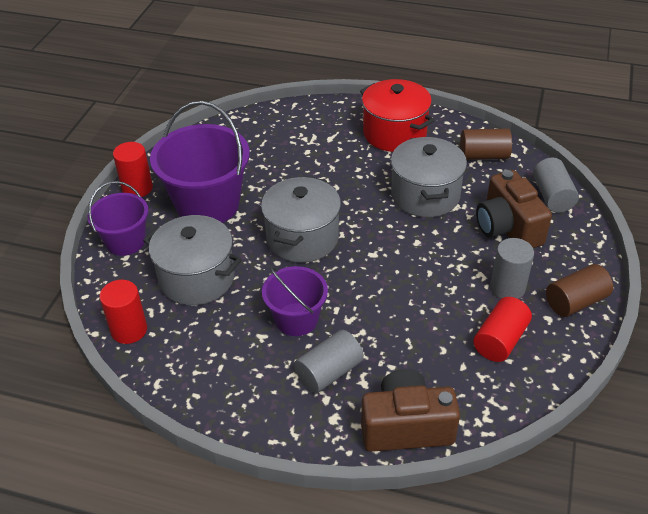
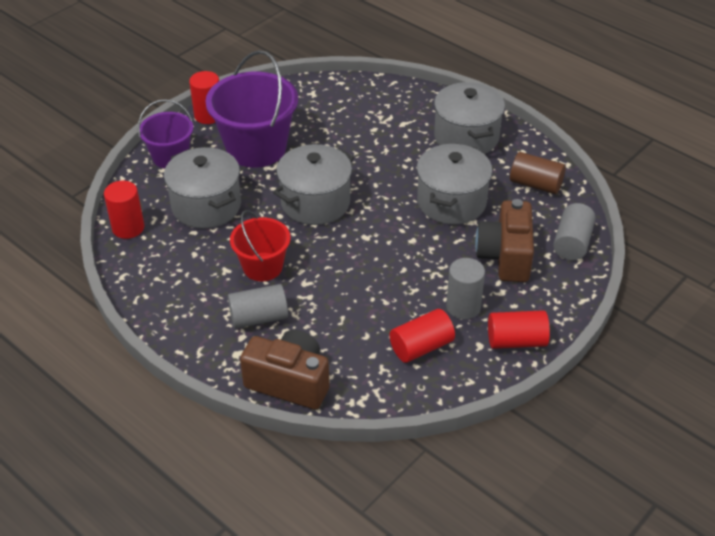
camera: 25 degrees right, 0 degrees up
purple bucket [262,266,328,336] -> red bucket [230,210,290,281]
red pot [360,79,434,152] -> grey pot [434,82,505,154]
brown cylinder [546,264,613,317] -> red cylinder [488,310,550,349]

